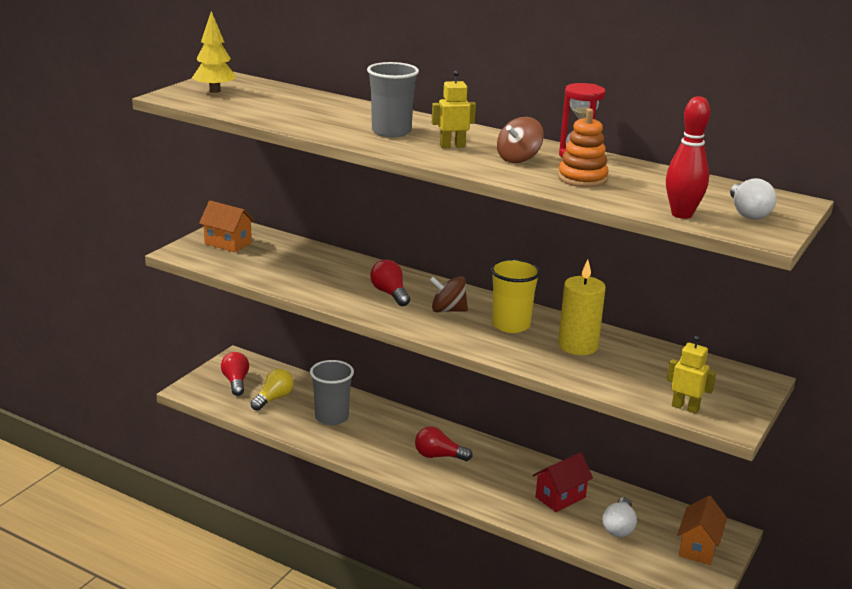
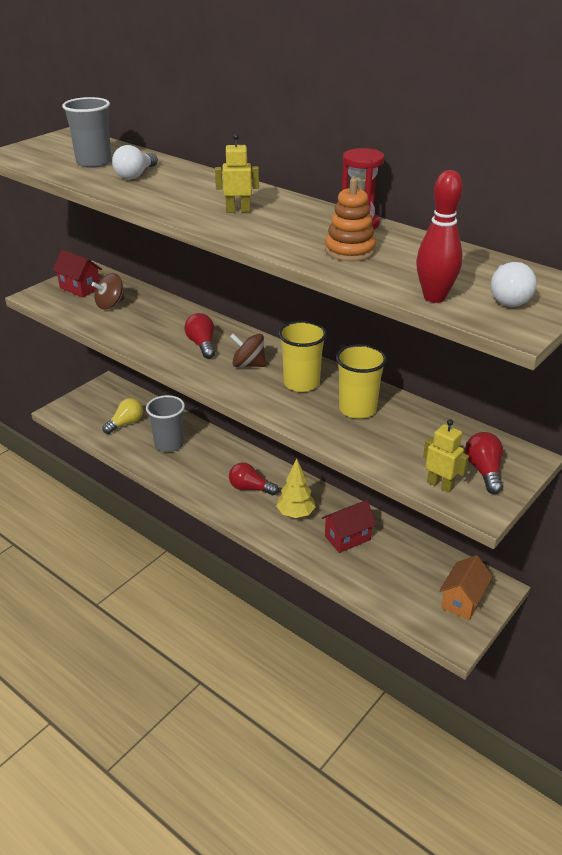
camera: 10 degrees right, 10 degrees up
yellow tree [192,11,236,93] -> yellow tree moved to [276,459,316,518]
orange house [199,201,255,253] -> red house [52,249,102,298]
red light bulb [221,352,249,396] -> red light bulb moved to [465,432,503,494]
grey cup [367,62,419,137] -> grey cup moved to [62,97,112,168]
brown spinning top [497,117,544,163] -> brown spinning top moved to [92,273,125,309]
yellow candle [558,260,606,355] -> yellow cup [336,344,387,419]
white light bulb [602,497,637,537] -> white light bulb moved to [112,145,158,179]

